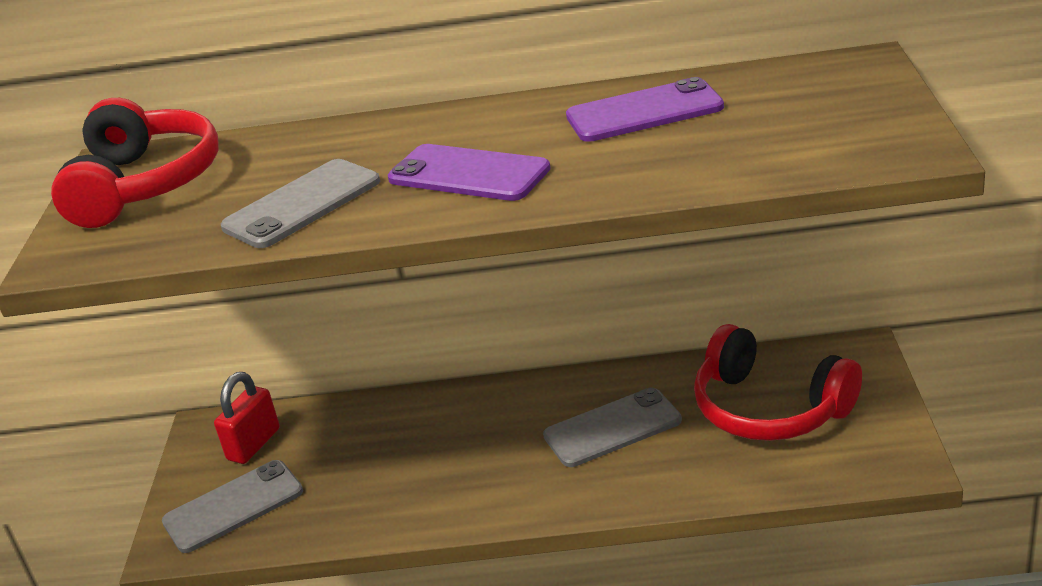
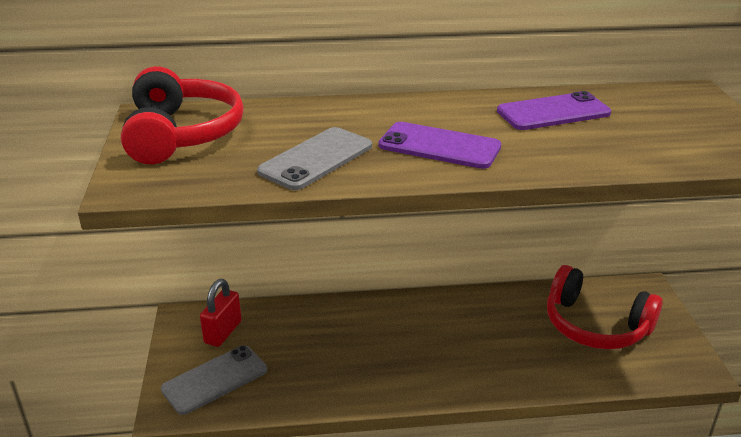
camera: 10 degrees left, 0 degrees up
grey phone [543,388,682,467] -> none

